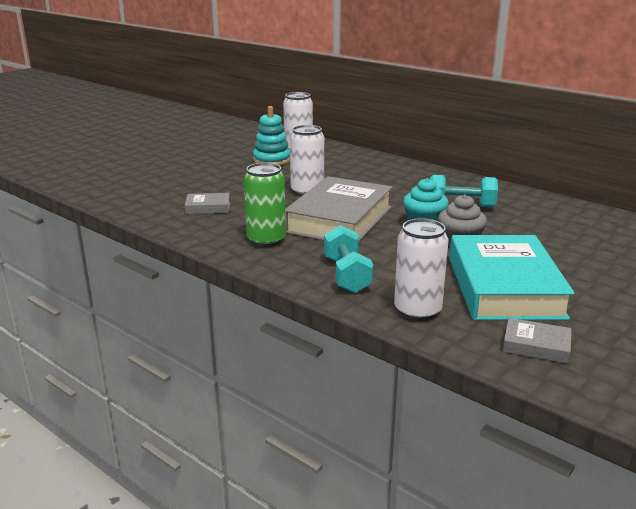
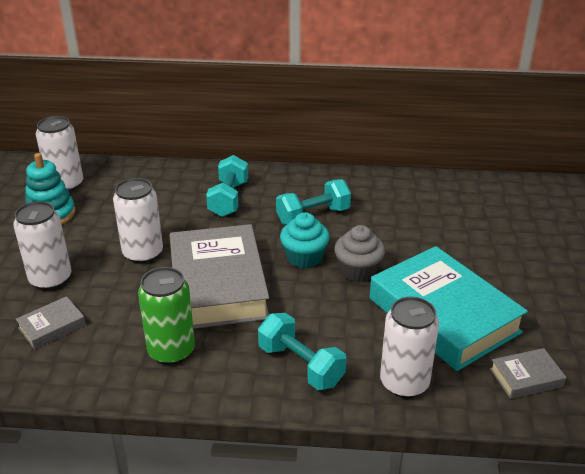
camera: 35 degrees left, 10 degrees up
none -> white can [13,201,71,290]
none -> turquoise dumbbell [206,155,248,217]

